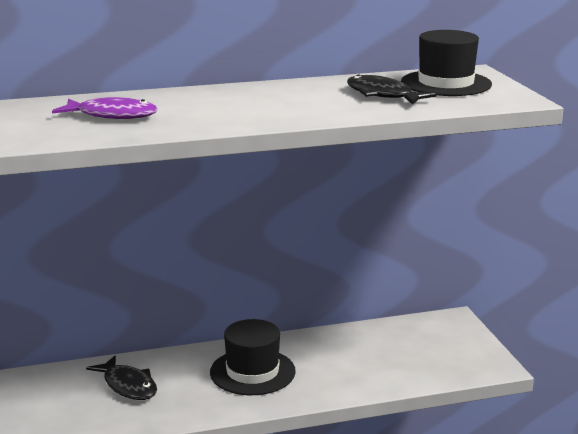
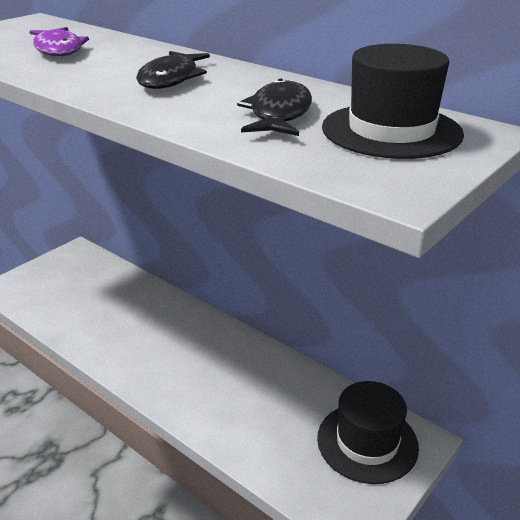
camera: 55 degrees right, 10 degrees up
black fish [86,356,157,400] -> black fish moved to [136,51,210,89]
black hat [210,319,296,395] -> black hat moved to [317,381,419,484]

